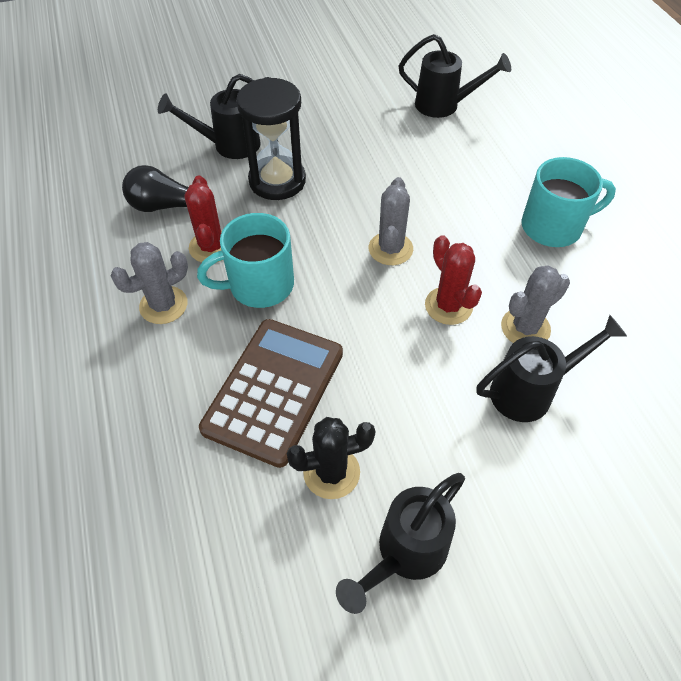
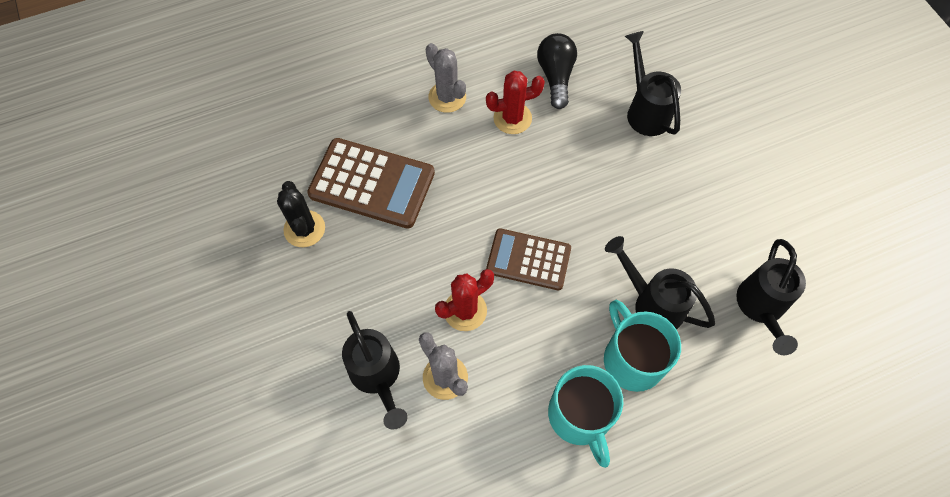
camera: 85 degrees right, 10 degrees up
turquoise mug [197,213,294,308] -> turquoise mug moved to [604,300,681,392]
black hourglass [236,77,306,200] -> none
black watering can [336,473,465,614] -> black watering can moved to [605,236,715,329]
grey cactus [369,177,413,265] -> brown calculator [486,228,571,290]

